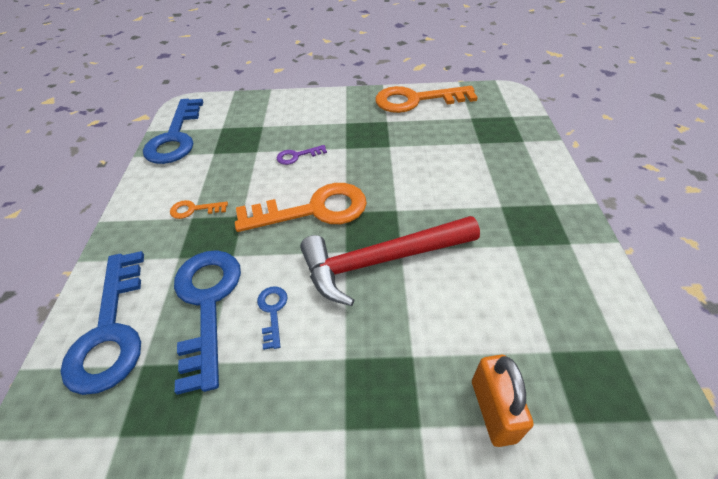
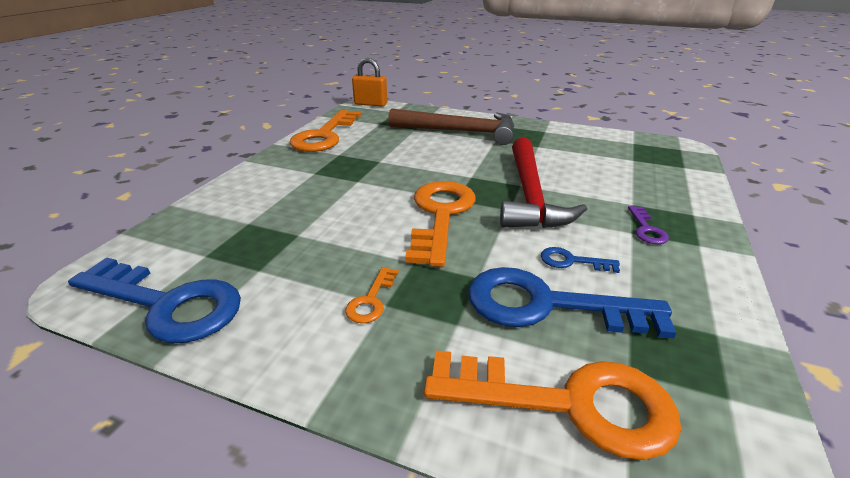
camera: 70 degrees left, 15 degrees down
blue key [60,251,144,395] -> orange key [424,351,681,460]
purple key [277,145,327,165] -> purple key moved to [628,206,669,244]
orange padlock [472,355,533,447] -> orange padlock moved to [352,58,387,107]
none -> brown hammer [388,108,515,145]

